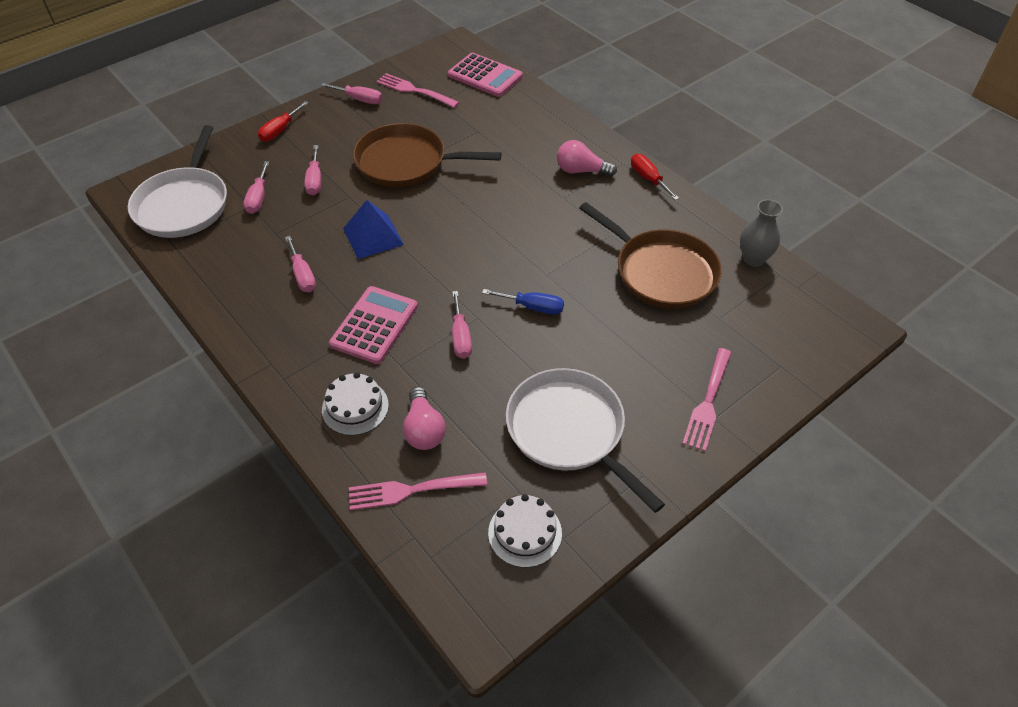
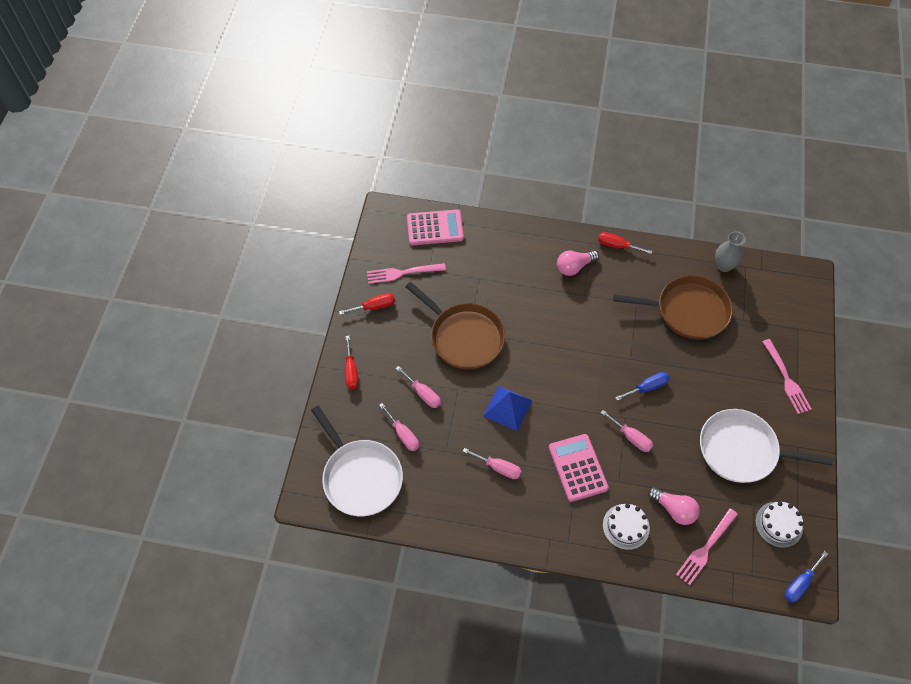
camera: 40 degrees left, 10 degrees up
pink screwdriver [321,83,382,104] -> red screwdriver [339,293,395,315]
brown pan [353,123,501,187] -> brown pan turned 105 degrees counterclockwise [405,282,505,370]
none -> blue screwdriver [785,551,828,603]

